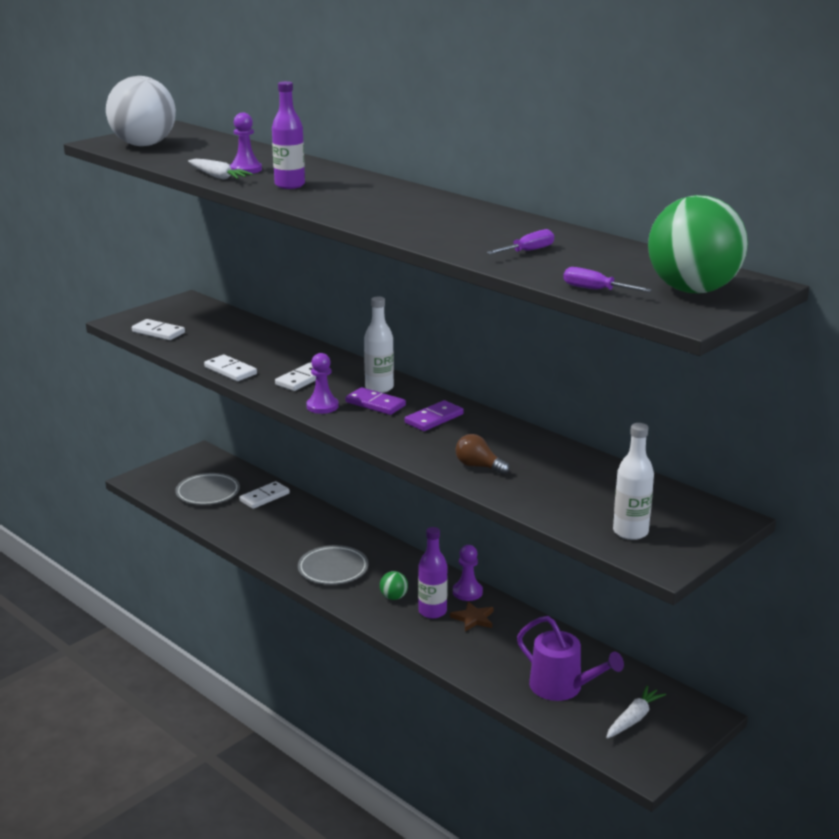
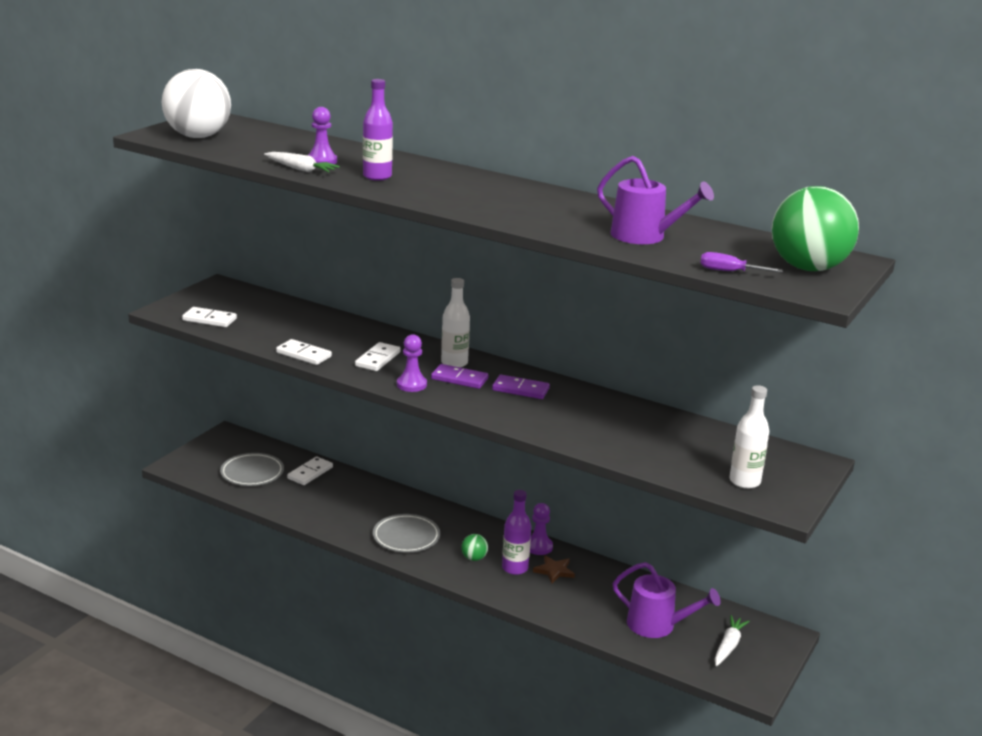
camera: 15 degrees left, 0 degrees up
purple domino [405,400,464,431] -> purple domino turned 75 degrees clockwise [492,375,550,399]
brown light bulb [455,434,510,475] -> none
purple screwdriver [487,229,554,254] -> purple watering can [597,156,714,244]

